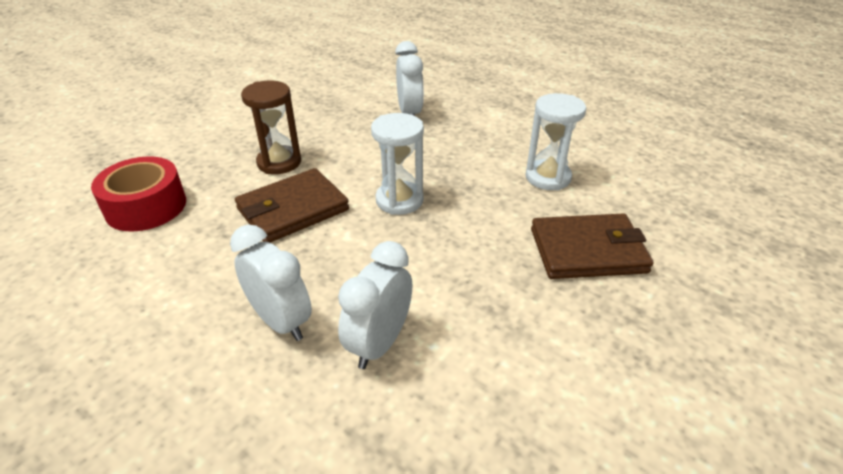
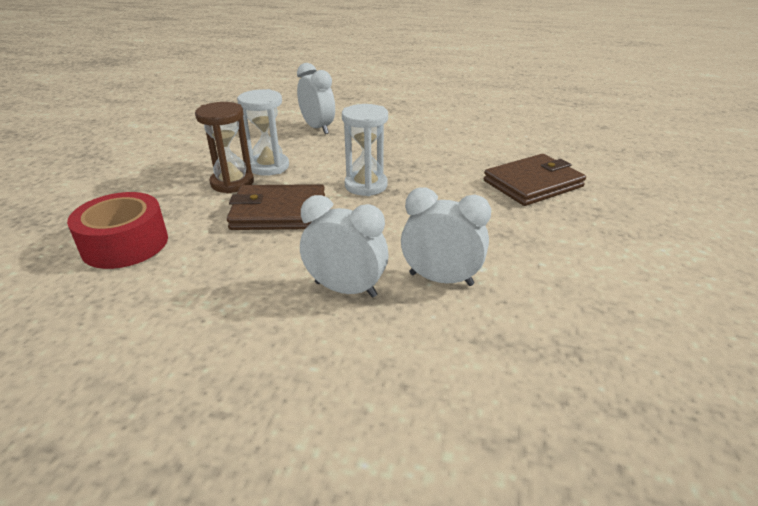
camera: 25 degrees left, 5 degrees down
brown wallet [235,168,349,243] -> brown wallet turned 60 degrees clockwise [227,184,325,230]
white clock [338,241,412,369] -> white clock turned 105 degrees clockwise [401,187,491,286]
white hourglass [526,93,586,190] -> white hourglass moved to [237,89,289,176]

